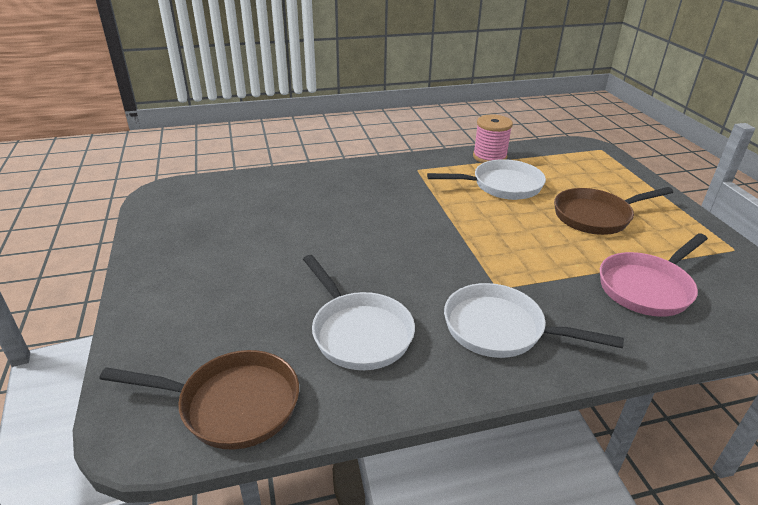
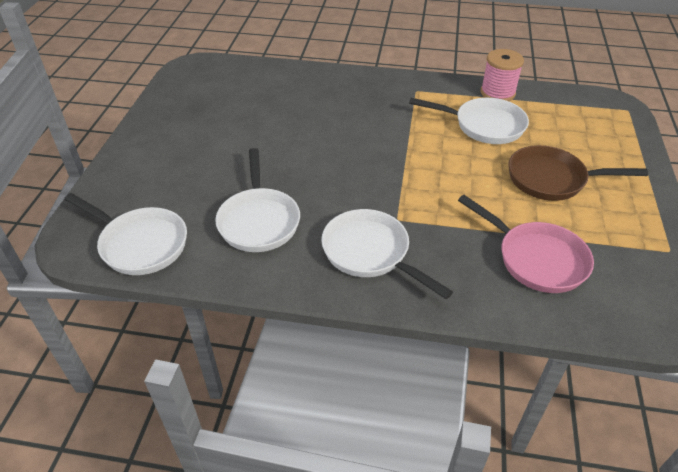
camera: 25 degrees right, 10 degrees up
brown pan [99,350,299,450] -> white pan [64,193,187,275]
pink pan [600,233,708,317] -> pink pan turned 120 degrees counterclockwise [458,195,594,293]

